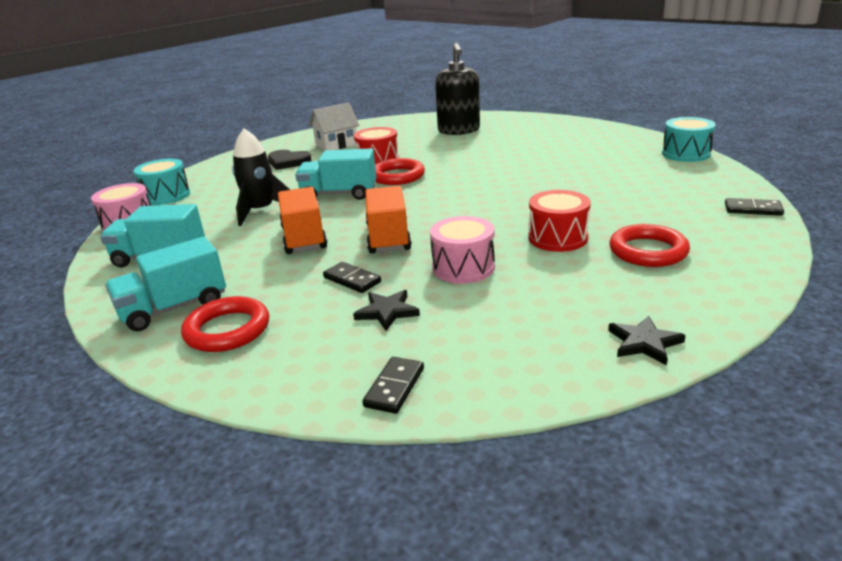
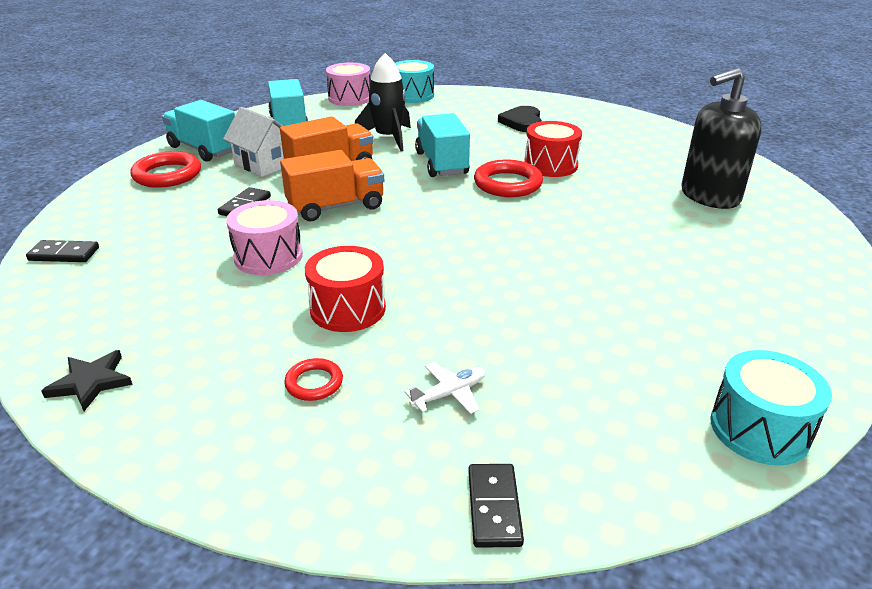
camera: 70 degrees right, 5 degrees up
white house [309,102,359,150] -> white house moved to [223,107,284,177]
black star [353,290,420,331] -> none
red ring [609,224,690,267] -> red ring [284,358,343,401], size x0.55
none -> white plane [405,362,485,414]

